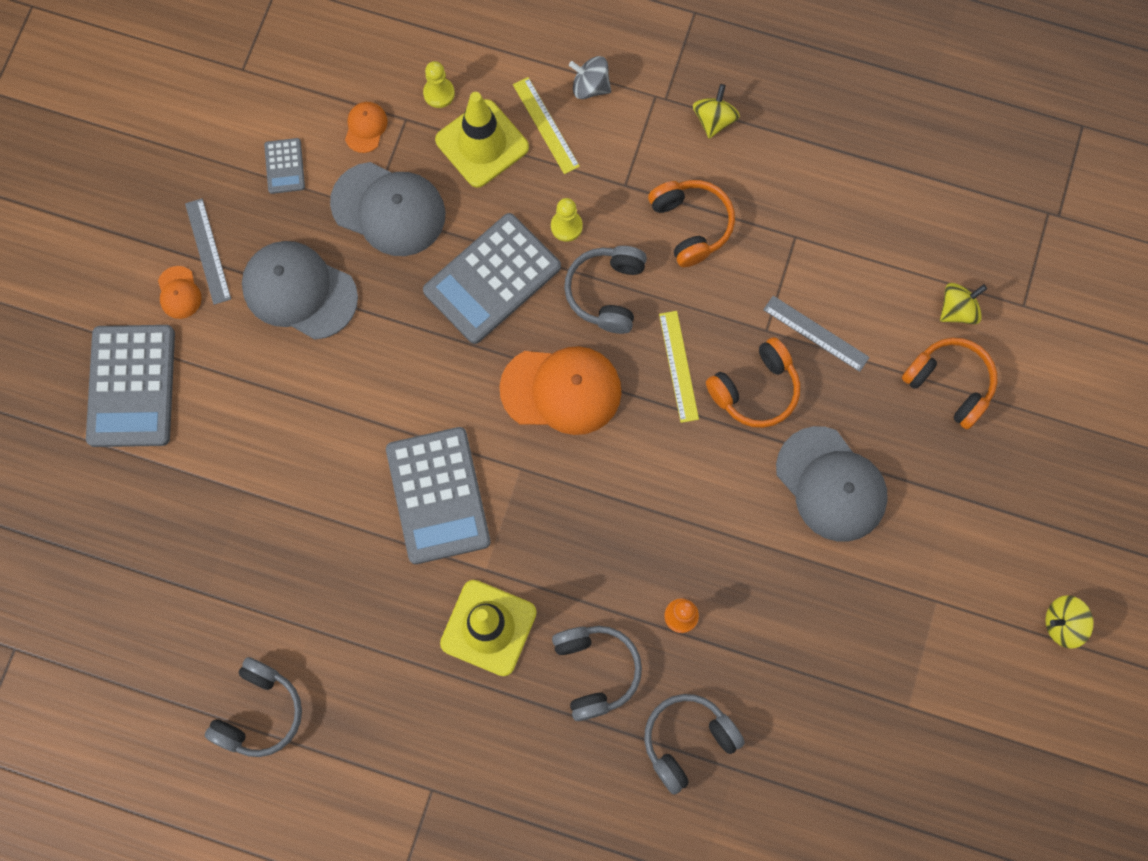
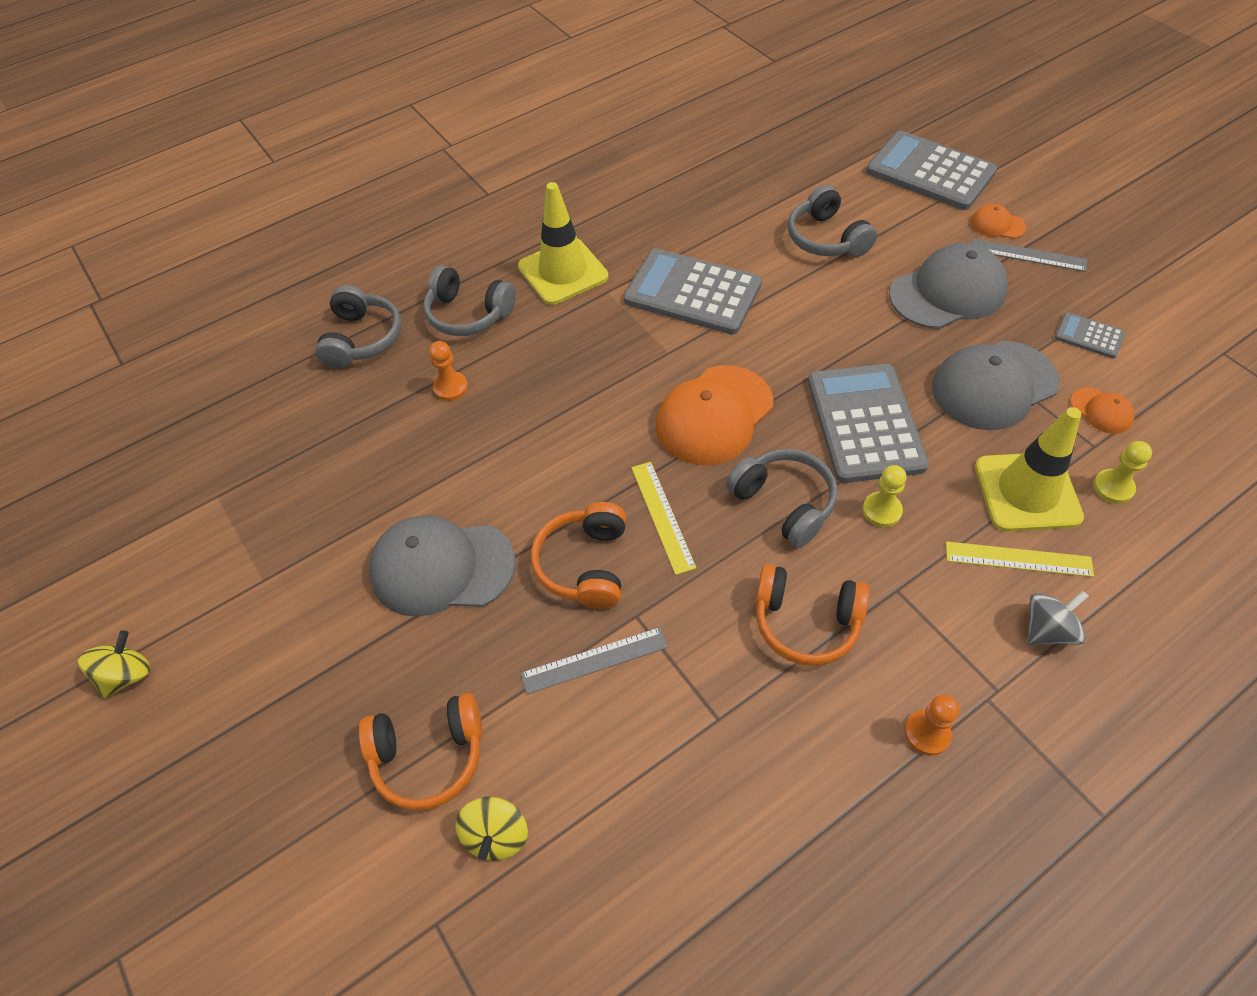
camera: 130 degrees right, 20 degrees down
grey headphones [205,657,302,757] -> grey headphones moved to [788,185,877,257]
yellow ruler [659,311,699,423] -> yellow ruler turned 45 degrees clockwise [631,462,696,575]
yellow spinning top [693,84,740,139] -> orange pawn [904,694,959,756]

